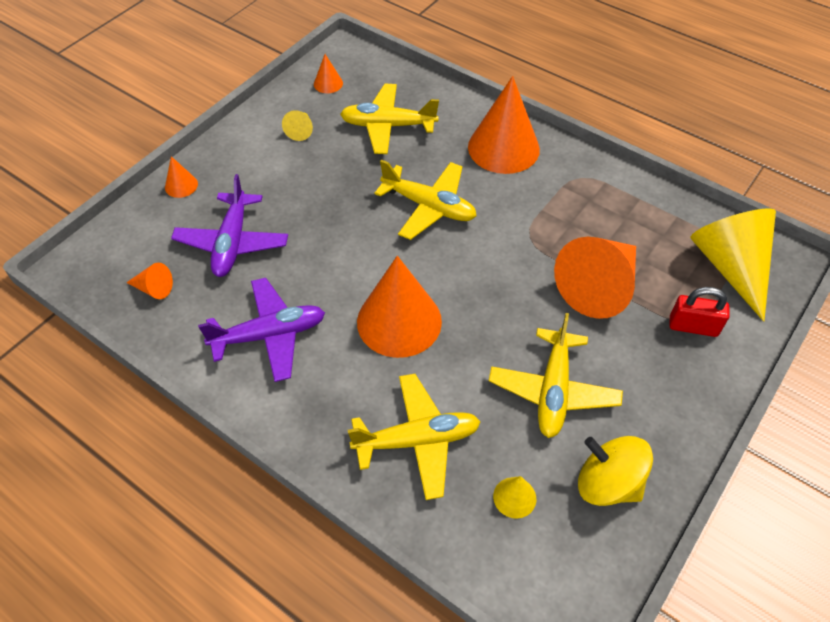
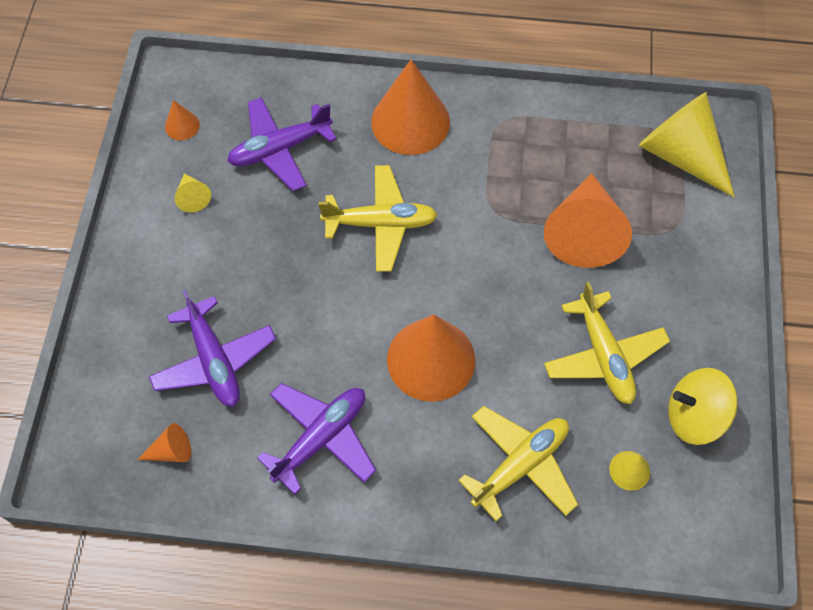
camera: 30 degrees left, 10 degrees up
orange cone [165,156,198,198] -> none
yellow plane [340,84,439,154] -> purple plane [227,97,337,191]
red padlock [670,287,730,337] -> none

